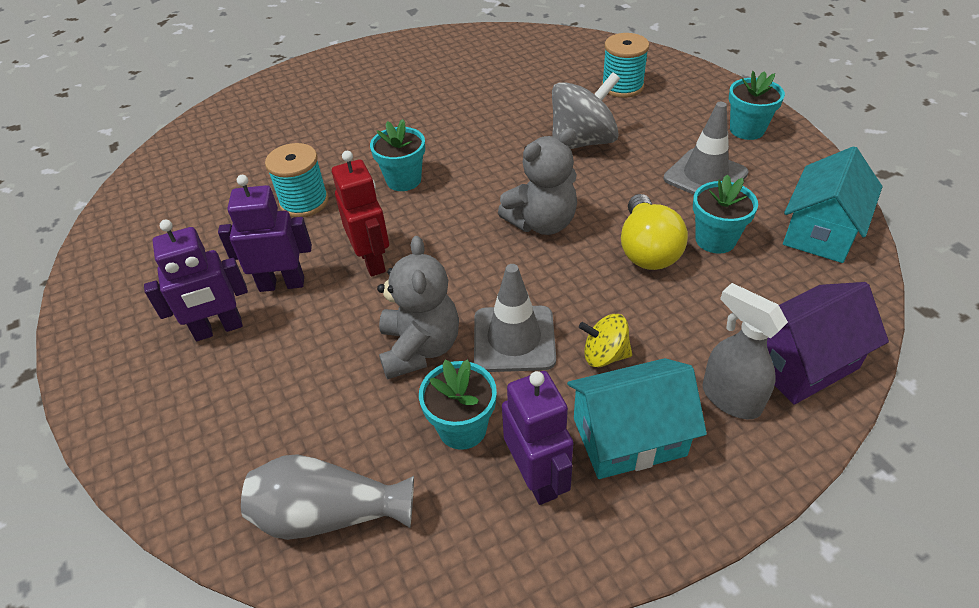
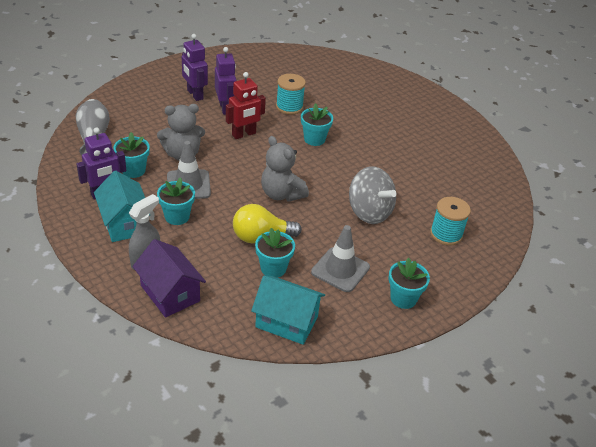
camera: 75 degrees right, 5 degrees down
yellow spinning top [579,314,632,367] -> turquoise flower pot [157,177,195,225]

